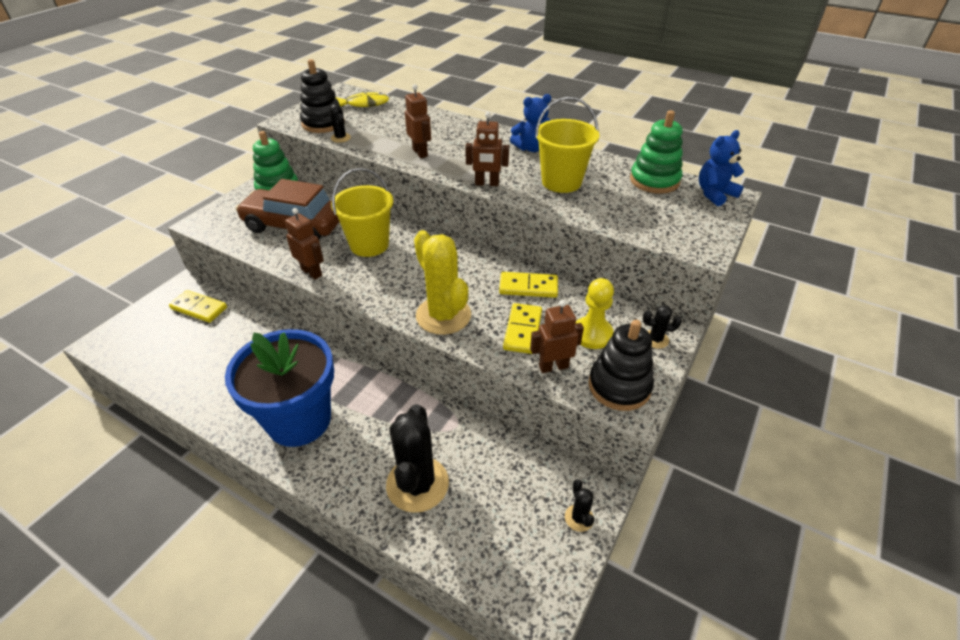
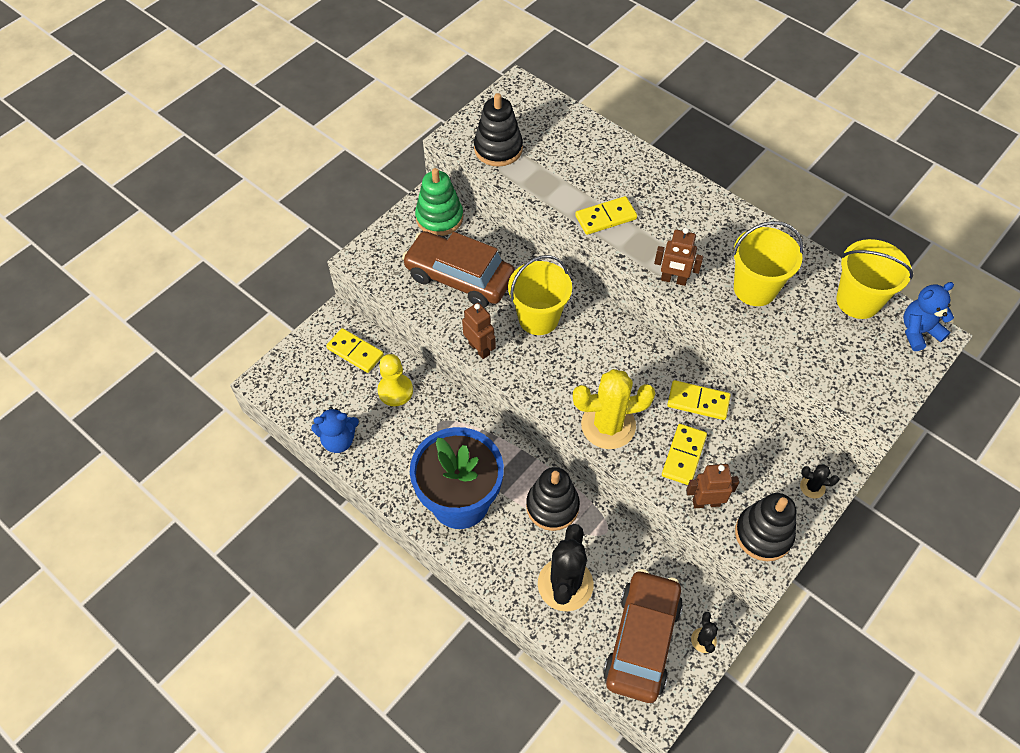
camera: 10 degrees right, 15 degrees up
black cactus [330,104,351,143] -> none
yellow fish [335,92,389,107] -> none
brown robot [405,84,431,158] -> yellow domino [575,196,637,235]
yellow cactus [414,230,471,335] -> yellow cactus turned 75 degrees counterclockwise [573,369,655,449]
blue teddy bear [510,94,551,152] -> blue teddy bear moved to [311,407,359,453]
yellow pawn [576,278,614,349] -> yellow pawn moved to [378,354,413,406]
green stacking toy [630,110,683,194] -> yellow bucket [836,239,914,319]
none -> black stacking toy [526,467,580,531]
none -> brown car [603,569,683,703]

